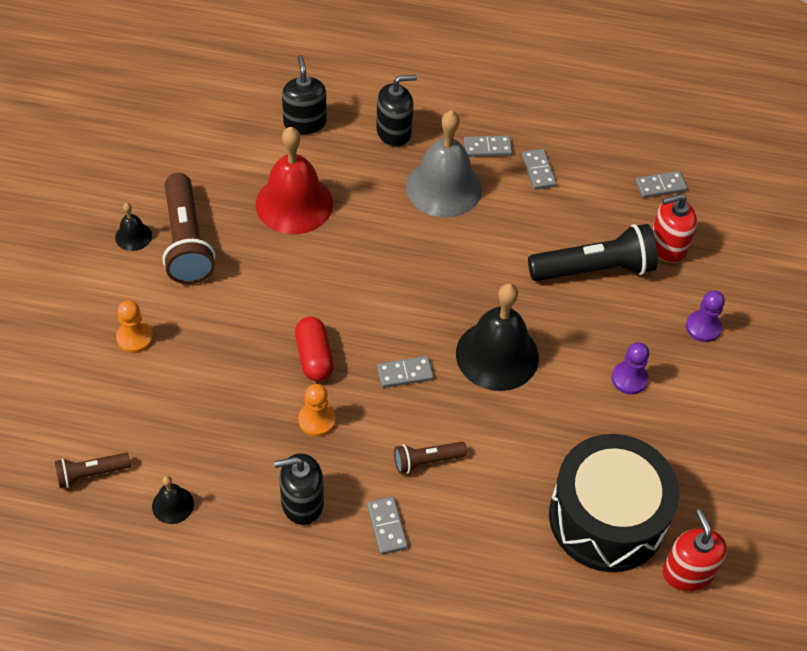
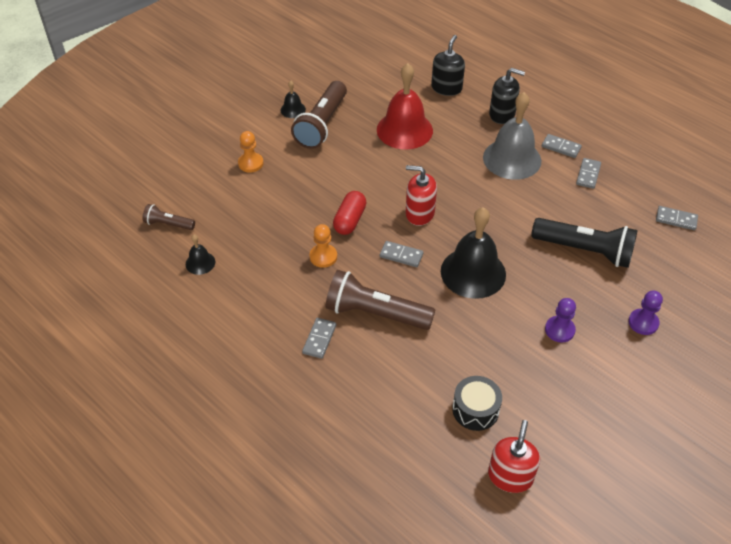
camera: 35 degrees right, 5 degrees down
black soap dispenser [274,453,324,525] -> none
brown flashlight [394,442,467,474] -> brown flashlight [326,270,435,330], size x1.93
black drum [549,434,679,572] -> black drum [452,376,502,431], size x0.49
red soap dispenser [652,194,697,263] -> red soap dispenser moved to [406,165,437,226]

